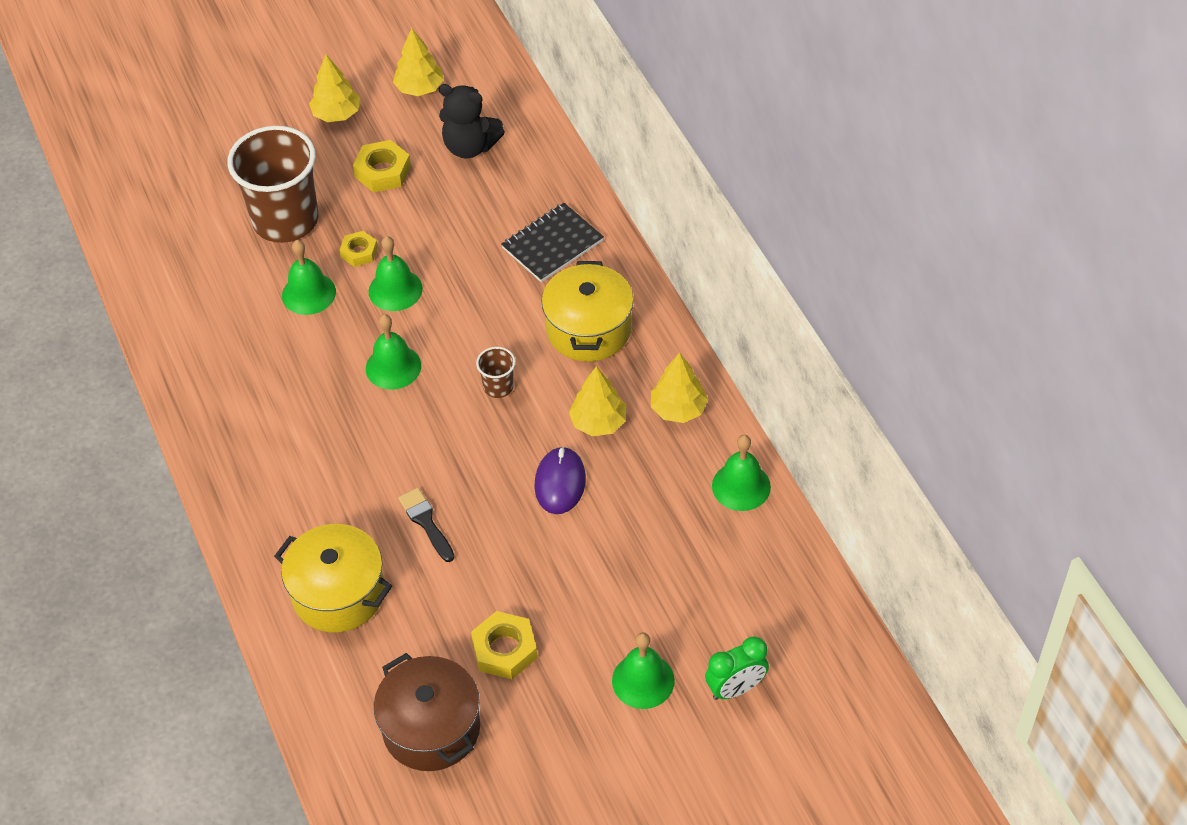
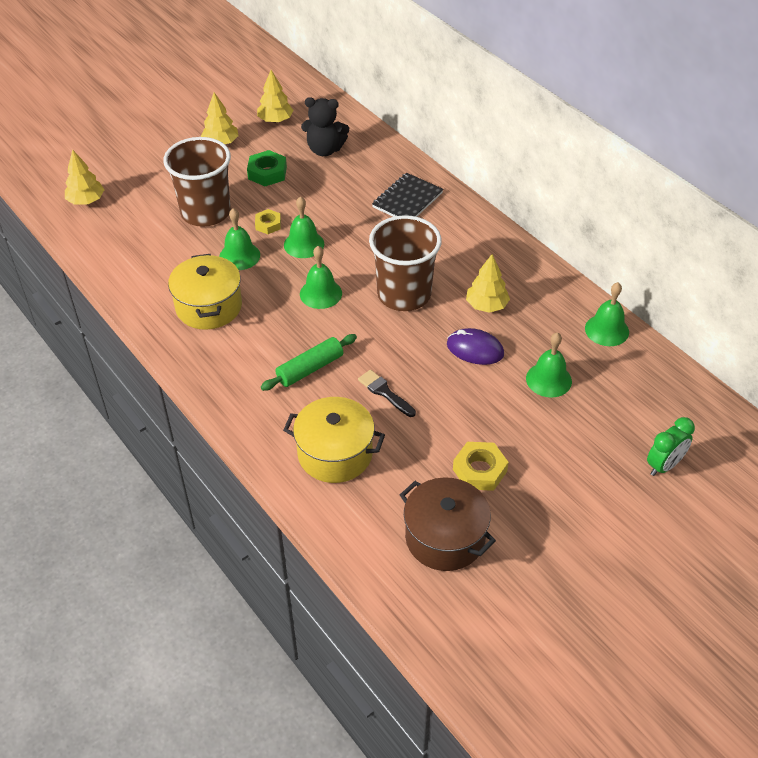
camera: 15 degrees left, 5 degrees down
yellow nut [353,140,411,192] -> green nut [247,150,287,186]
brown cup [476,347,516,398] -> brown cup [369,215,442,311], size x2.36
purple mouse [534,446,586,514] -> purple mouse turned 60 degrees counterclockwise [447,328,504,365]
yellow pot [542,261,634,362] -> yellow pot moved to [168,254,242,330]
green bell [612,632,675,709] -> green bell moved to [526,332,572,398]
yellow tree [651,352,708,423] -> yellow tree moved to [65,149,105,205]
none -> green rolling pin [261,334,357,391]

